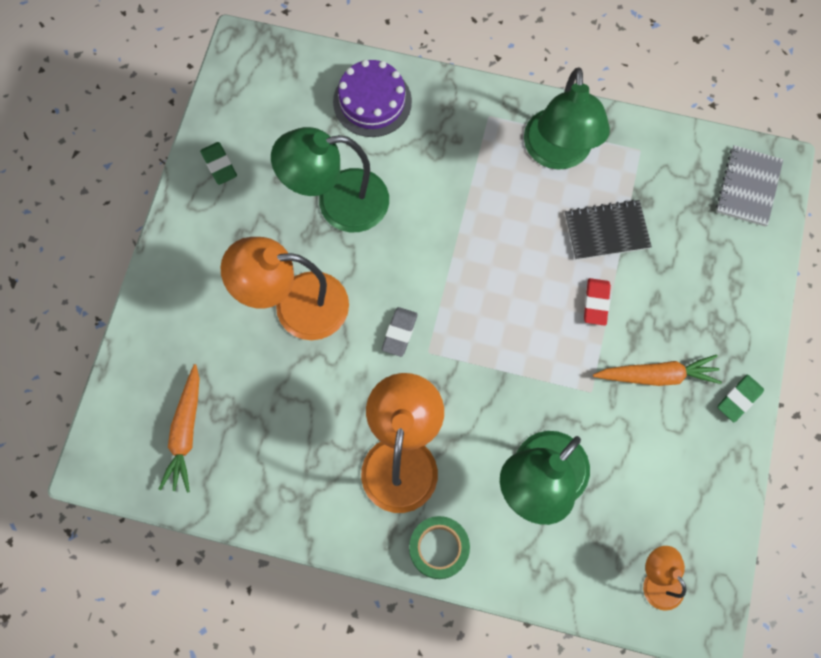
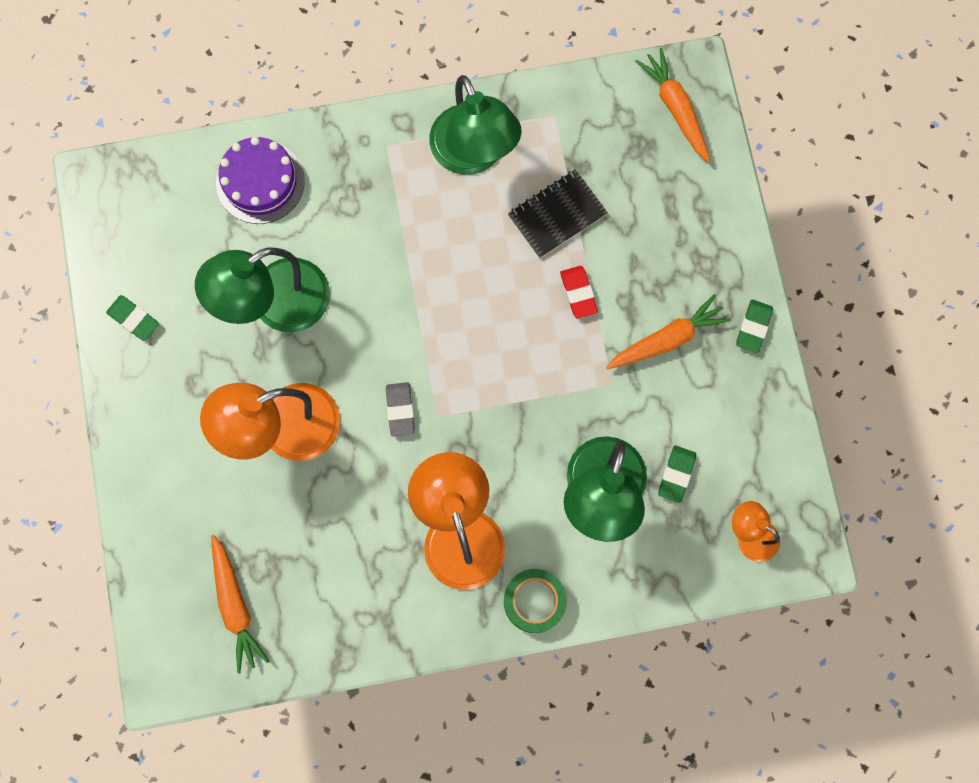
camera: 25 degrees left, 5 degrees up
grey notebook [716,145,783,227] -> orange carrot [635,48,710,162]
none -> green eraser [658,446,696,503]

